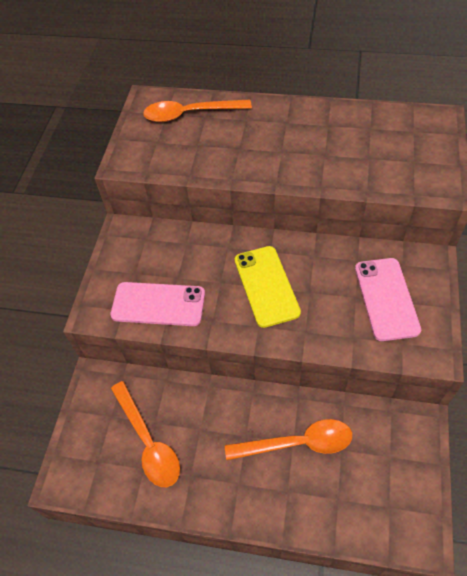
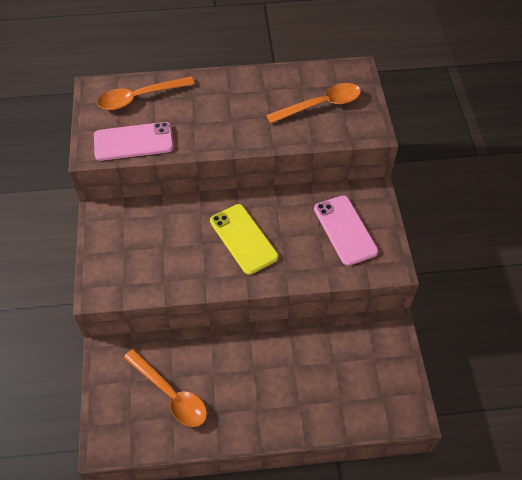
camera: 20 degrees left, 0 degrees up
pink phone [110,282,205,326] -> pink phone moved to [94,122,174,161]
orange spoon [225,419,352,460] -> orange spoon moved to [266,83,361,124]

